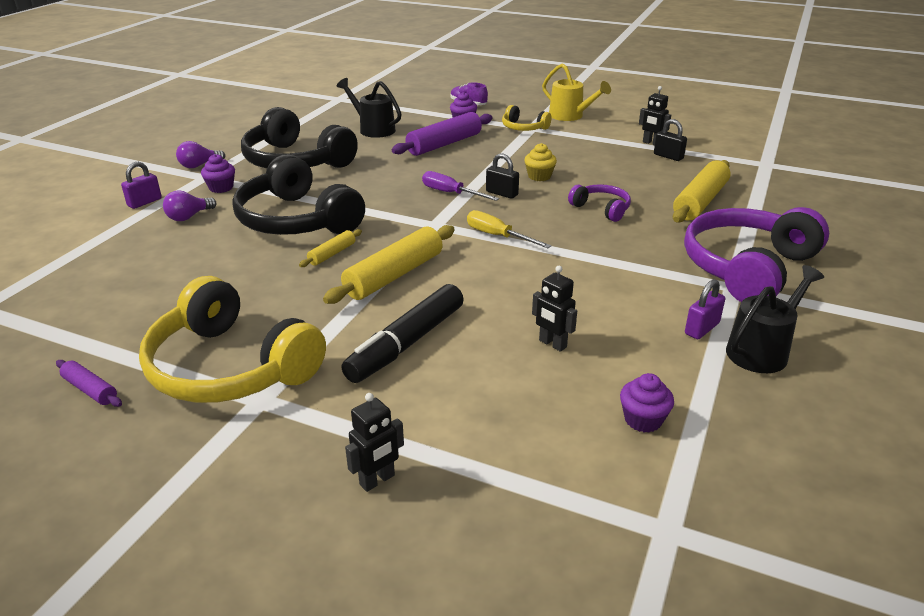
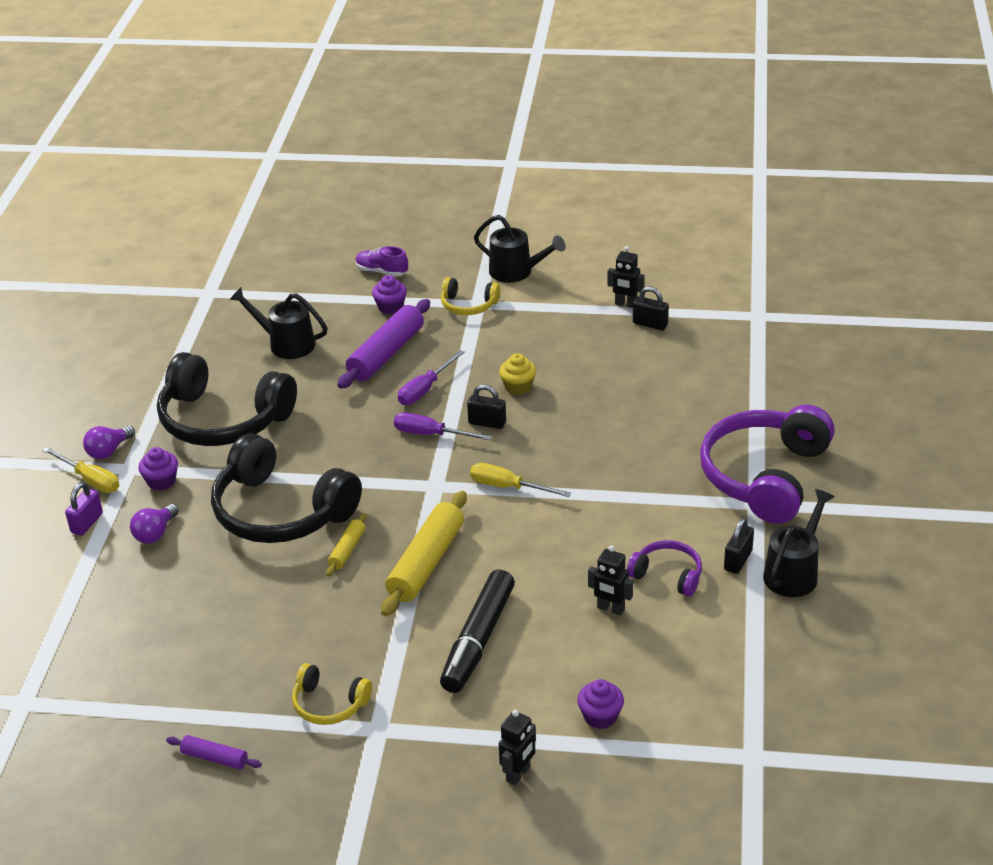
camera: 15 degrees left, 5 degrees up
yellow headphones [139,276,326,403] -> yellow headphones [292,663,372,725], size x0.48
yellow watering can [542,63,611,121] -> black watering can [474,215,566,283]
purple headphones [568,184,631,222] -> purple headphones moved to [627,540,702,596]
purple cupcake [620,373,674,433] -> purple cupcake moved to [577,679,624,729]
yellow rolling pin [673,160,731,223] -> none
purple padlock [685,279,725,339] -> black padlock [724,518,754,574]
none -> yellow screwdriver [42,447,119,493]
none -> purple screwdriver [398,350,465,405]

